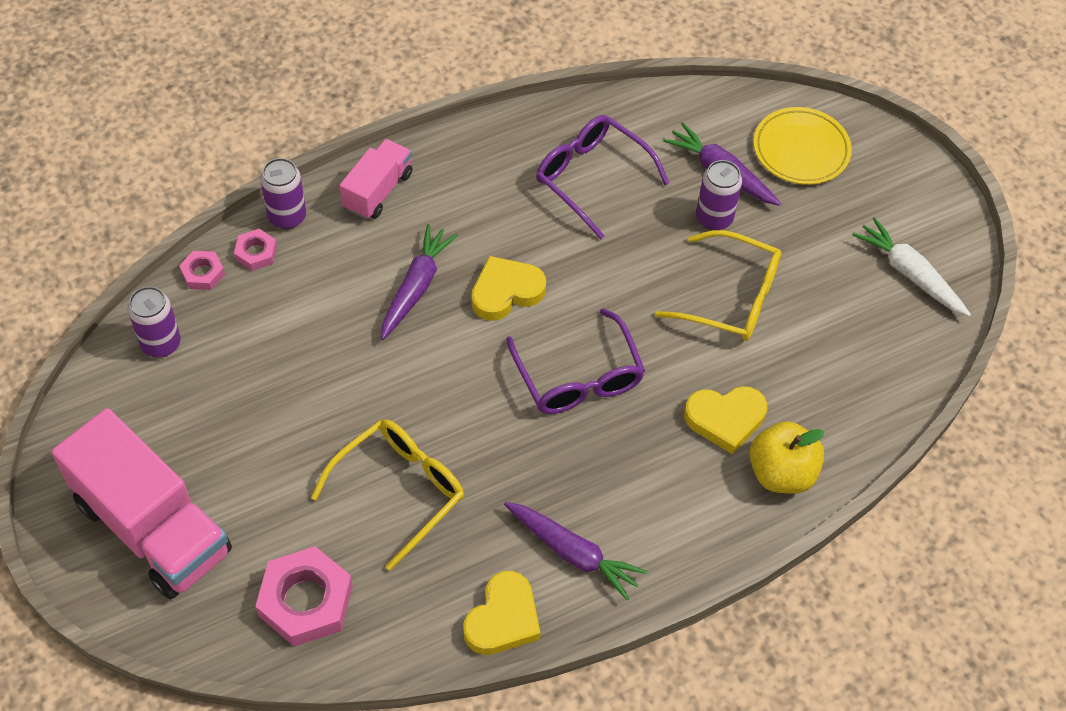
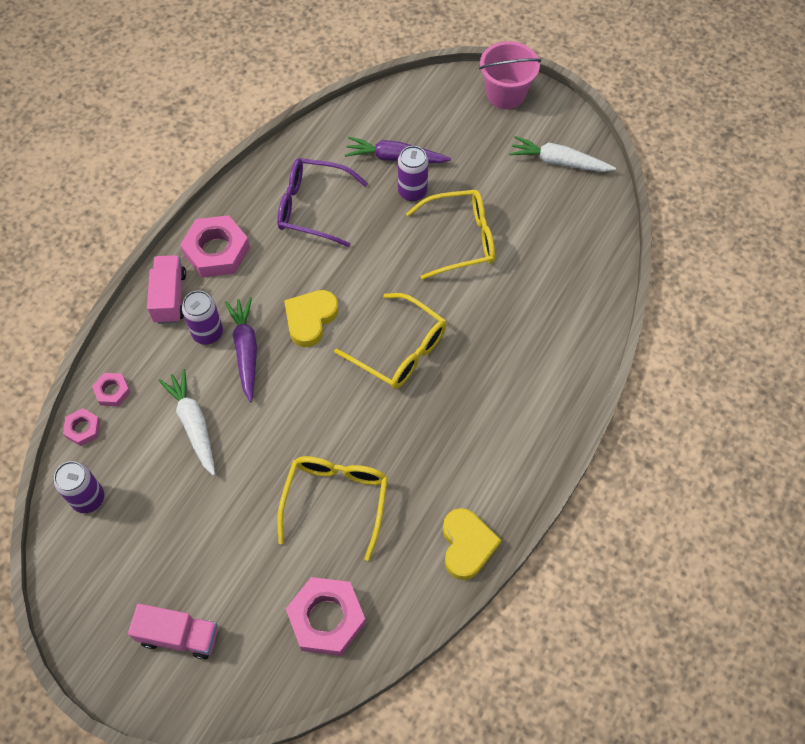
camera: 30 degrees left, 5 degrees up
pink truck [52,408,232,599] -> pink truck [128,603,218,660], size x0.53
purple can [260,158,306,229] -> purple can moved to [182,291,223,345]
purple carrot [504,502,647,601] -> none
purple glasses [506,308,645,414] -> yellow glasses [334,293,447,389]
yellow heart [684,386,767,454] -> none
yellow apple [749,421,824,494] -> none
yellow plate [753,107,852,185] -> none
none -> white carrot [158,369,215,476]
none -> pink nut [180,215,250,277]
none -> pink bucket [479,41,541,109]

